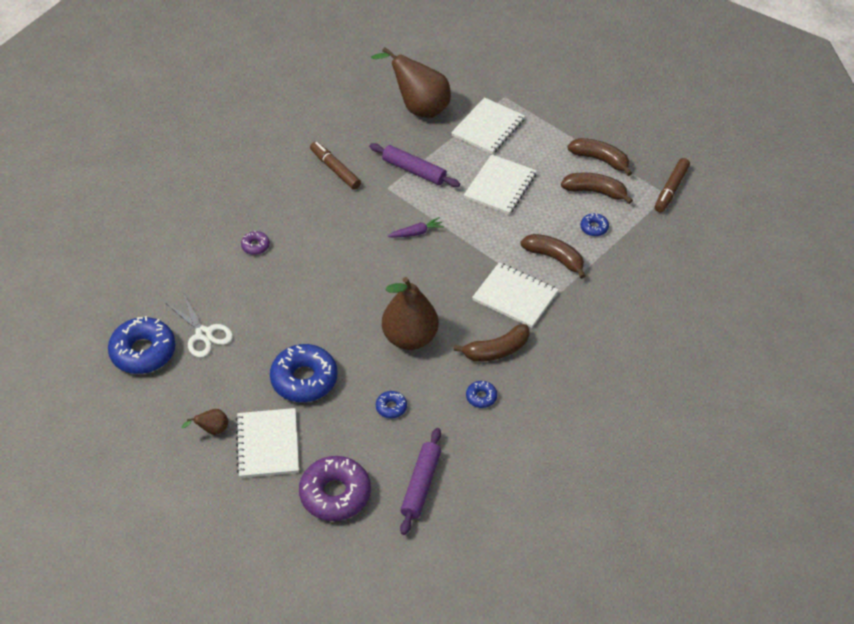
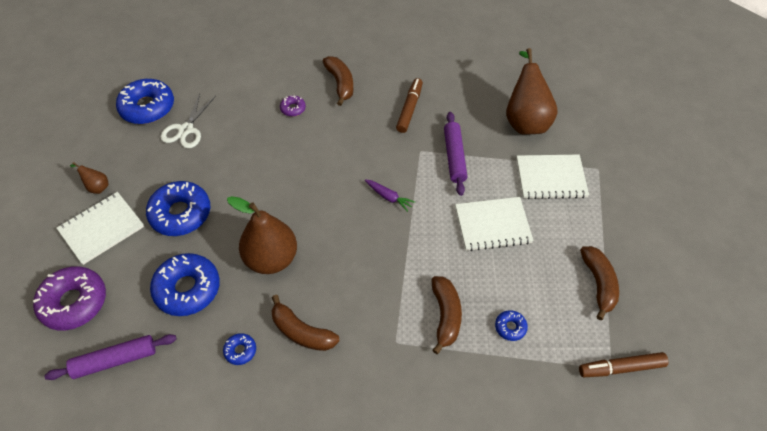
camera: 55 degrees right, 5 degrees up
blue donut [376,391,407,418] -> blue donut [150,253,220,316], size x2.17
white notebook [472,262,559,328] -> none
brown banana [561,172,633,204] -> brown banana moved to [323,56,353,106]

